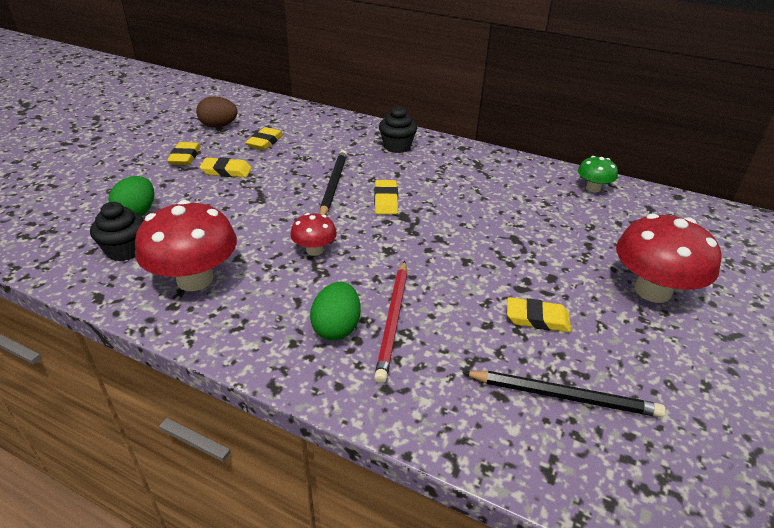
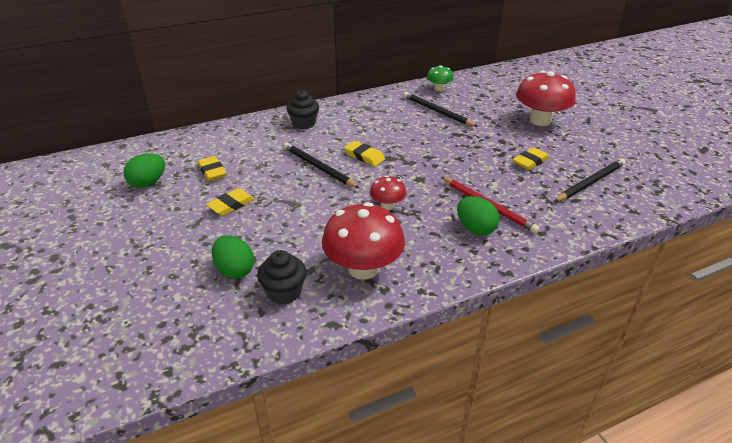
camera: 50 degrees left, 0 degrees up
yellow eraser [167,142,201,165] -> none
brown egg [196,96,238,128] -> green egg [124,153,165,188]
none -> black pencil [403,92,478,127]

